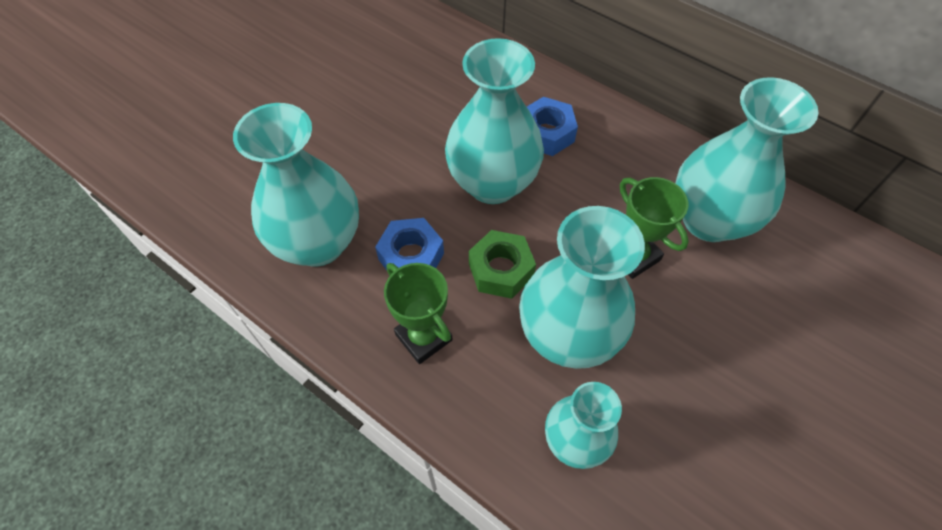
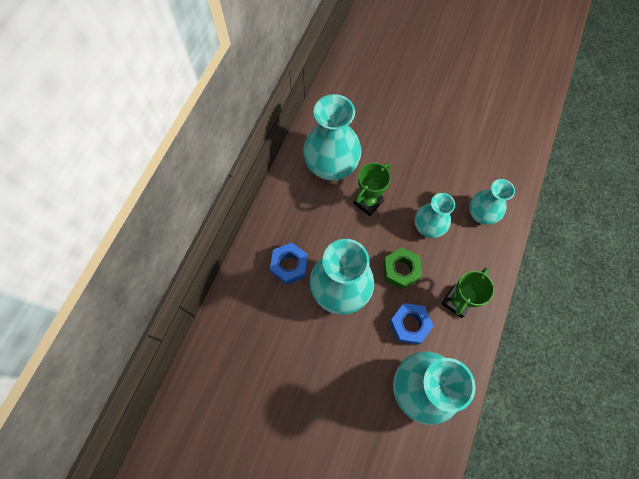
camera: 105 degrees left, 10 degrees up
turquoise vase [519,206,645,369] -> turquoise vase [415,193,455,238], size x0.60

